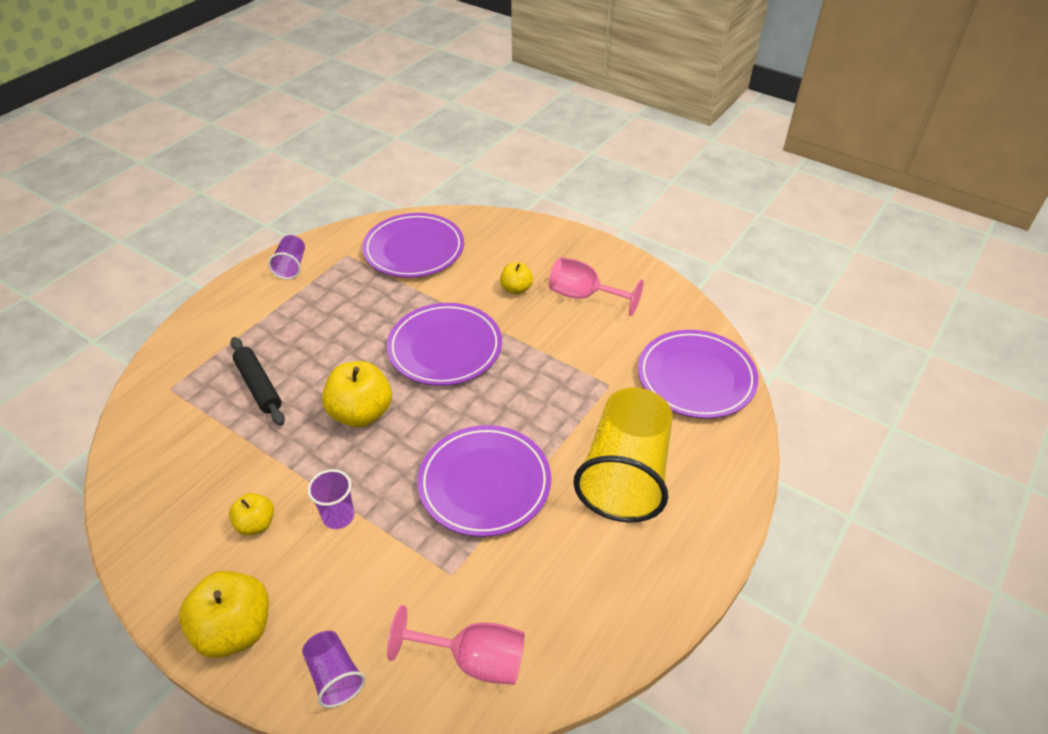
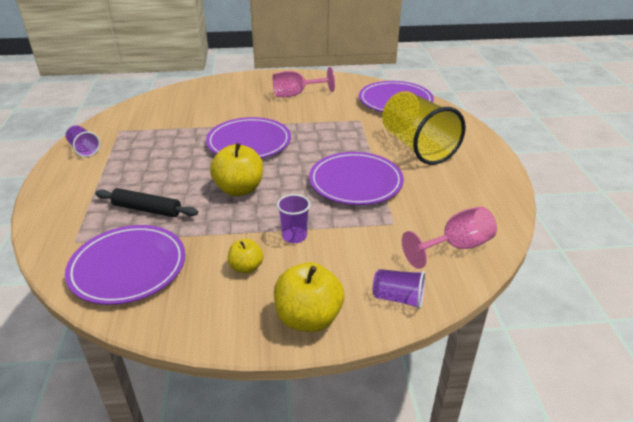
camera: 40 degrees left, 10 degrees down
purple plate [362,213,464,278] -> purple plate moved to [65,225,185,305]
yellow apple [500,262,533,294] -> none

